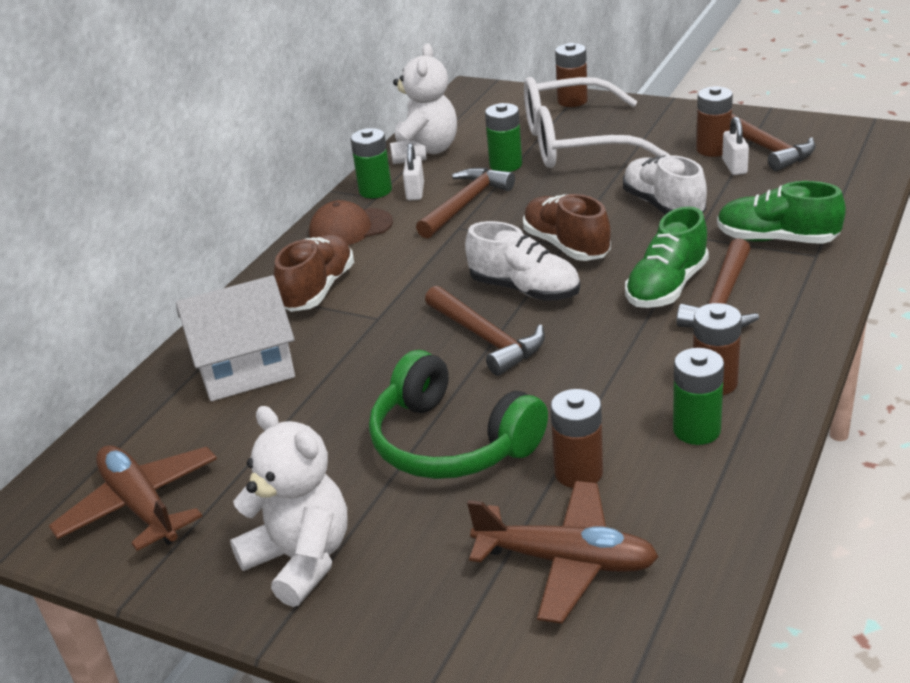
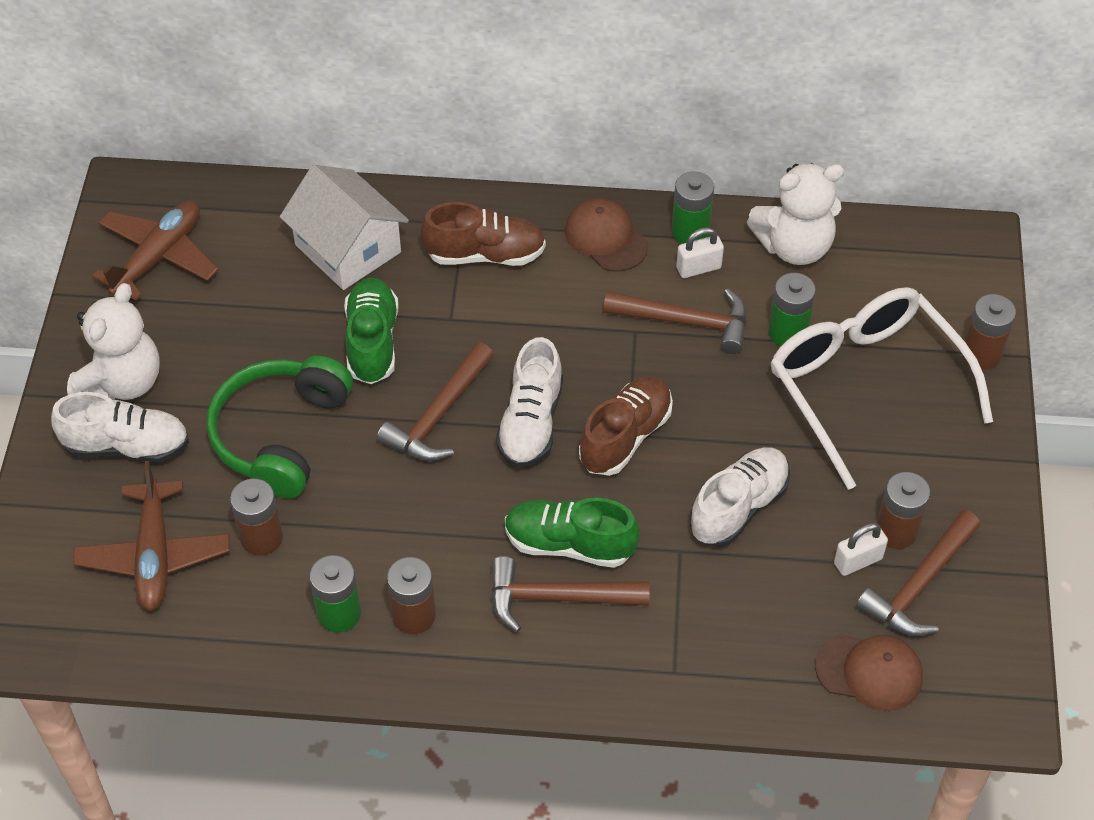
camera: 65 degrees right, 20 degrees up
green shoe [717,181,846,244] -> green shoe moved to [344,277,398,384]
none -> white shoe [51,392,189,463]
none -> brown cap [815,634,923,711]

